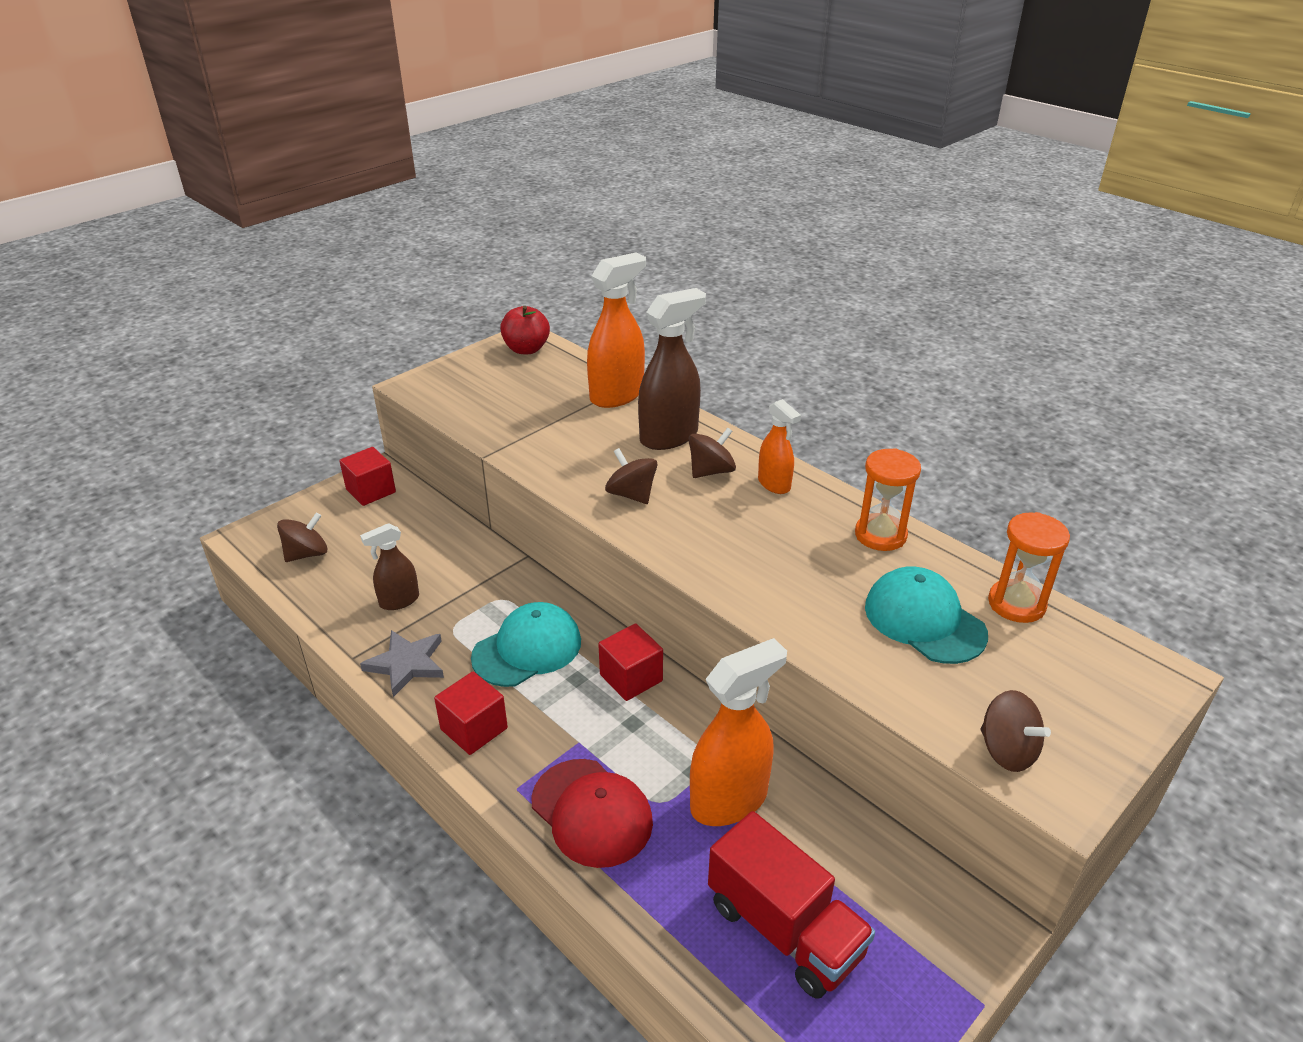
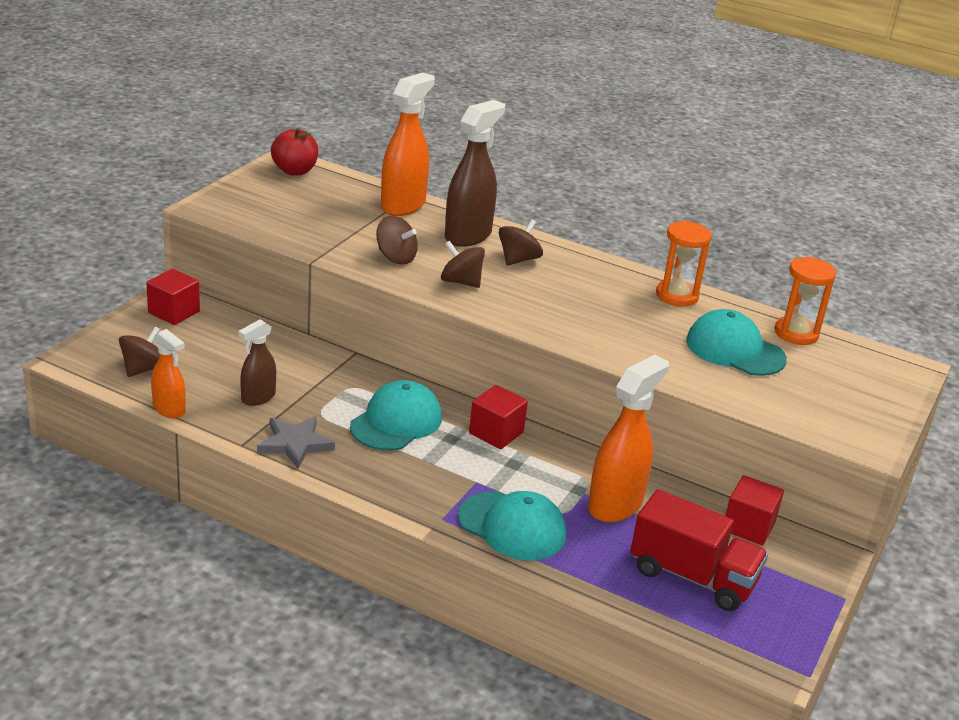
camera: 20 degrees left, 5 degrees down
red cube [434,672,508,755] -> red cube moved to [725,475,784,545]
red cap [532,759,653,868] -> turquoise cap [458,491,566,560]
orange spray bottle [758,399,801,494] -> orange spray bottle moved to [151,329,185,418]
brown spinning top [980,690,1051,772] -> brown spinning top moved to [376,216,418,265]

